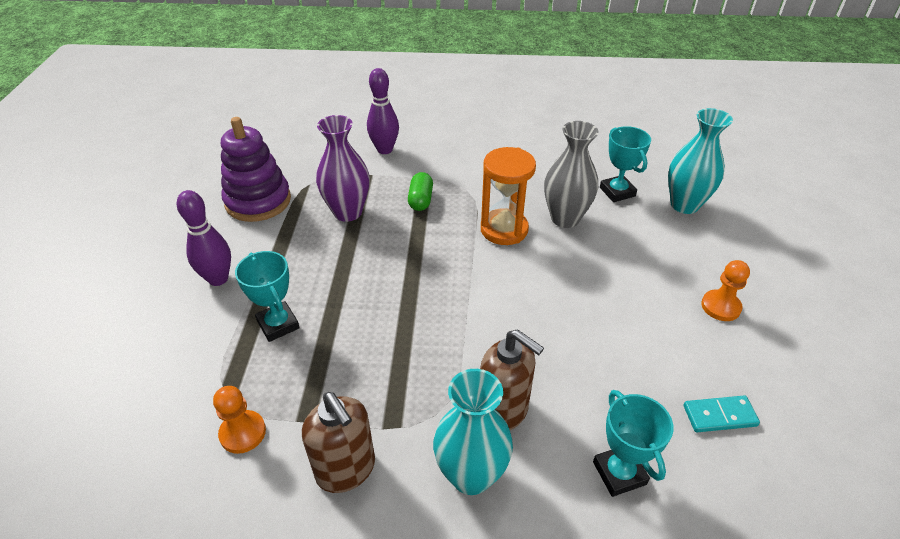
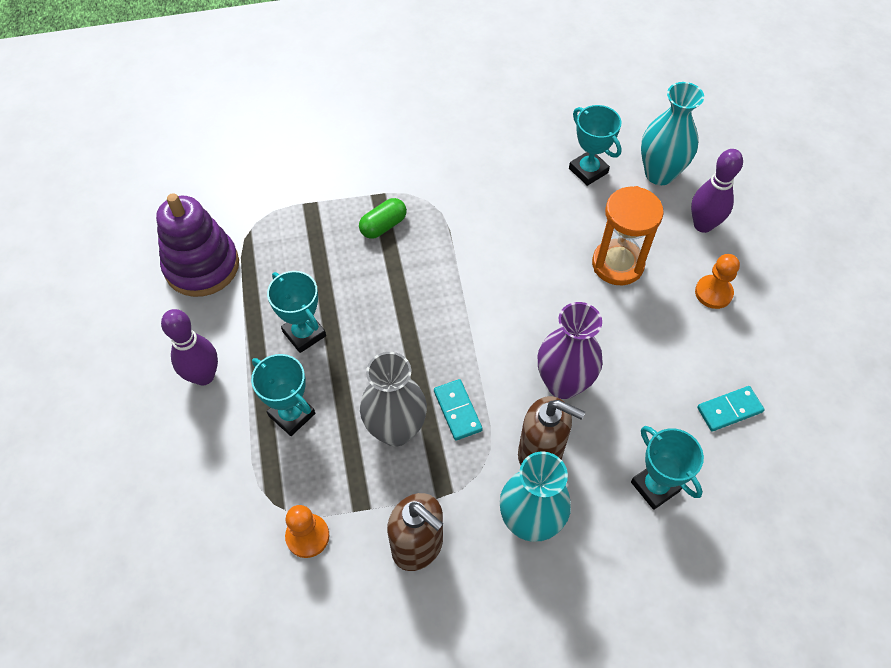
camera: 15 degrees left, 15 degrees up
purple vase [316,115,370,222] -> purple vase moved to [538,302,603,399]
purple bowling pin [367,68,399,154] -> purple bowling pin moved to [691,149,743,233]
green capsule [408,172,433,211] -> green capsule turned 60 degrees clockwise [359,198,407,239]
orange hourglass [481,147,536,245] -> orange hourglass moved to [592,186,664,285]
grey vase [544,121,599,228] -> grey vase moved to [360,352,427,446]
none -> turquoise trophy [267,271,326,353]
none -> turquoise domino [434,379,483,441]

